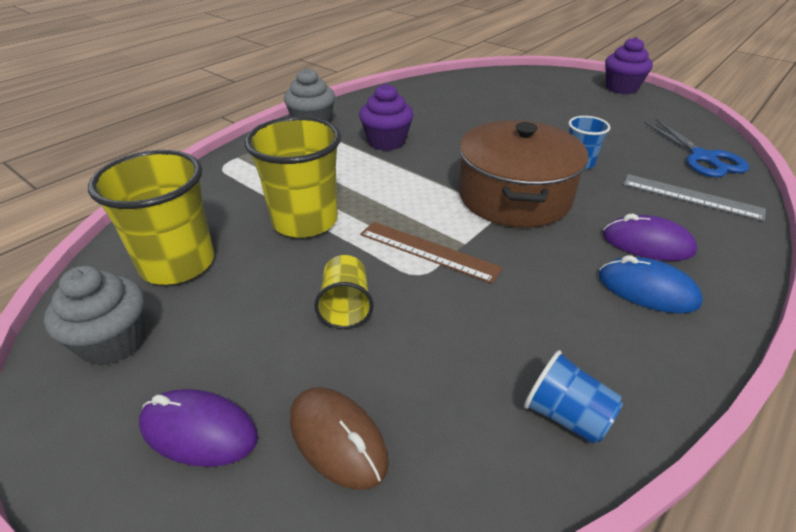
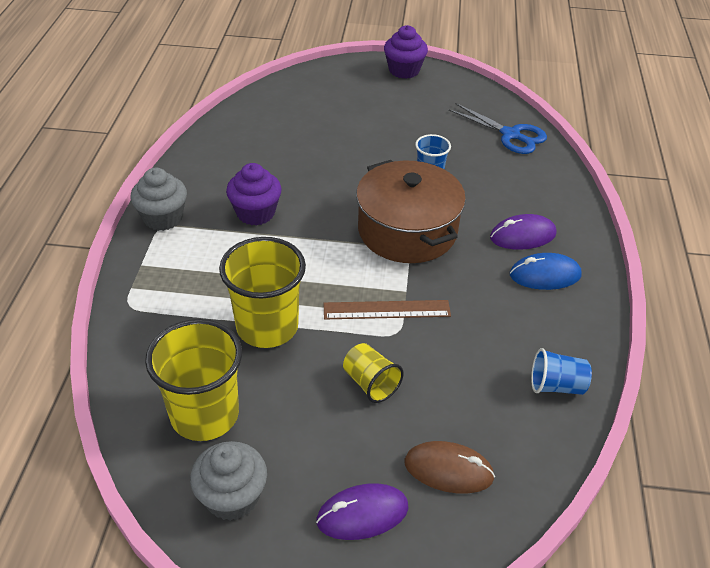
camera: 35 degrees left, 5 degrees up
grey ruler [623,174,766,221] -> none

